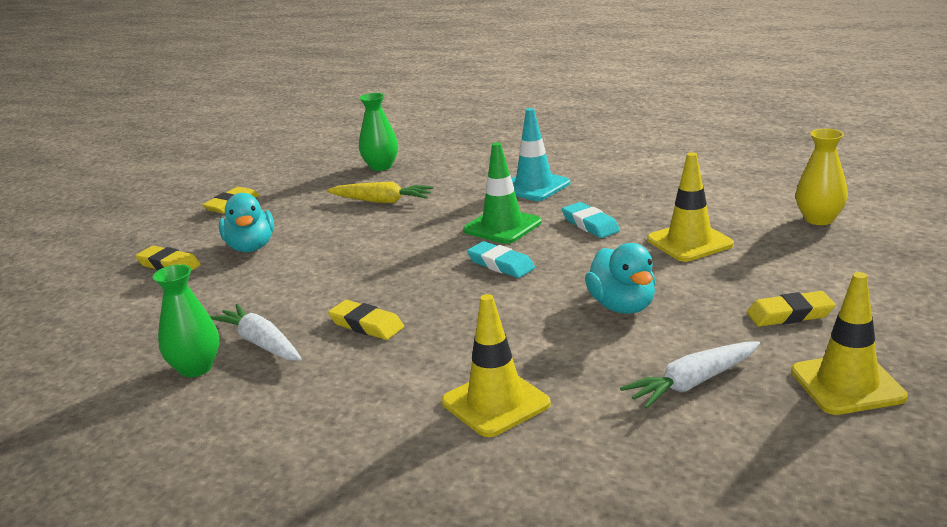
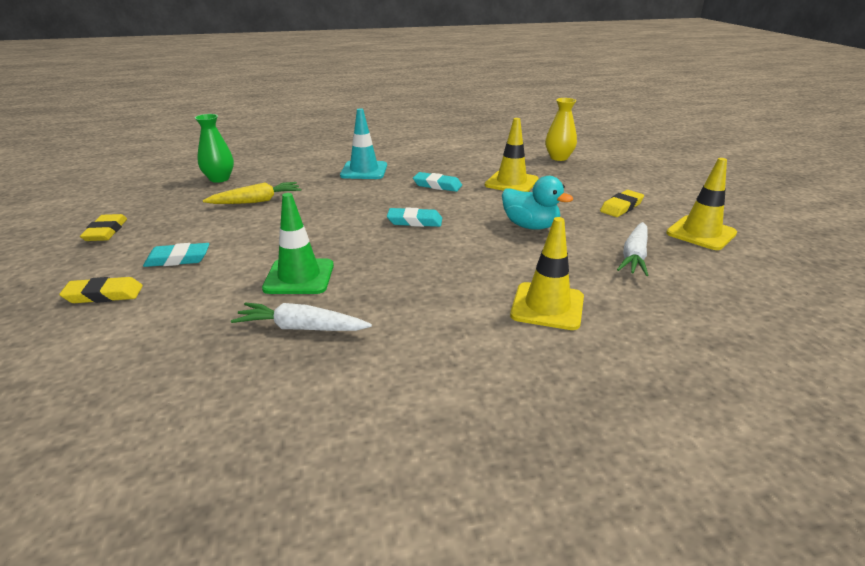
camera: 40 degrees left, 5 degrees up
green vase [153,264,219,377] -> none
turquoise duck [219,193,274,252] -> turquoise eraser [143,243,210,267]
yellow eraser [328,300,404,340] -> none
green traffic cone [463,142,542,244] -> green traffic cone moved to [262,193,334,294]

